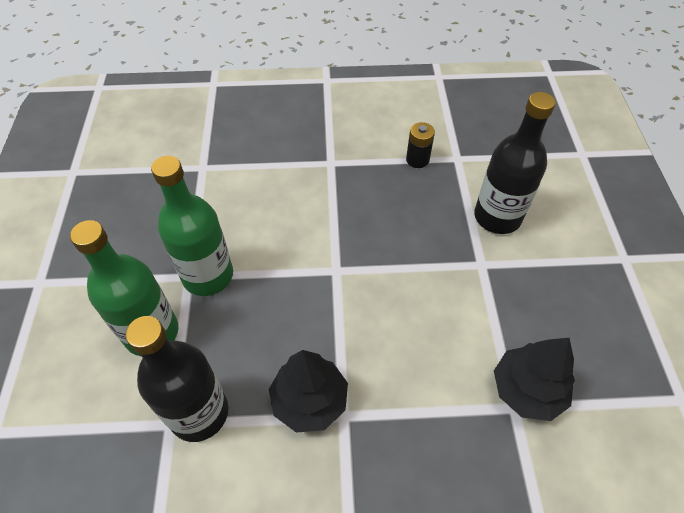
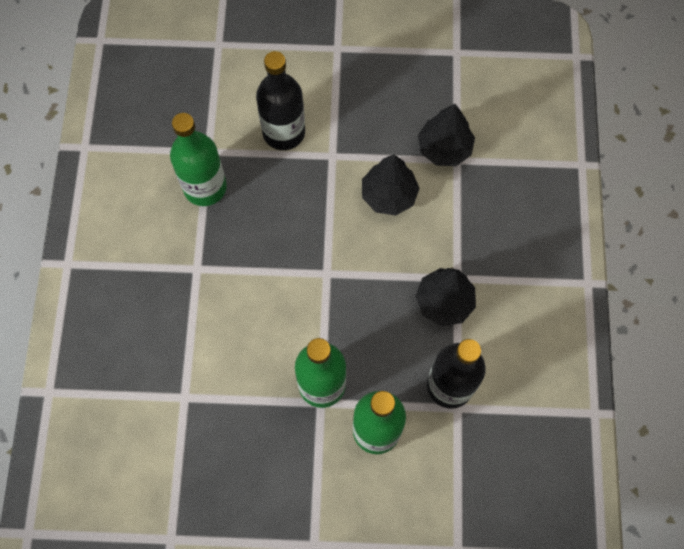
camera: 85 degrees left, 15 degrees up
black battery [406,122,435,168] -> green bottle [170,113,227,206]
none -> black tree [362,155,420,215]

